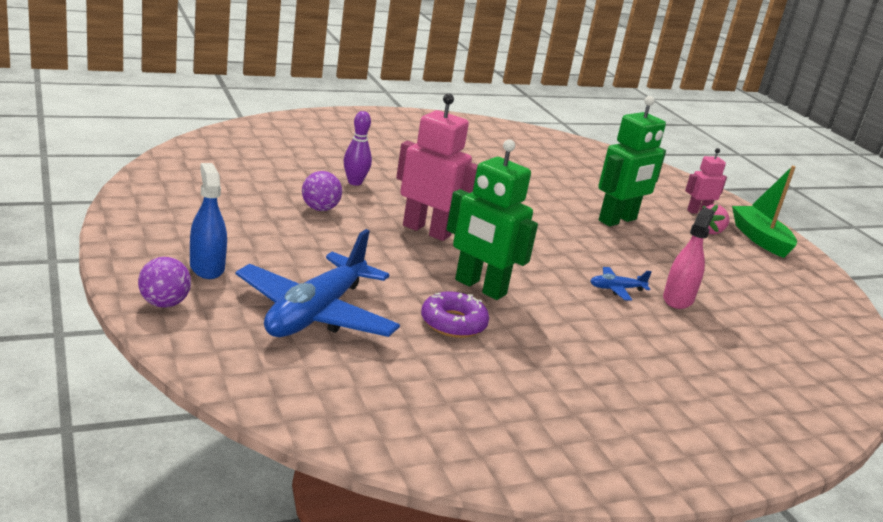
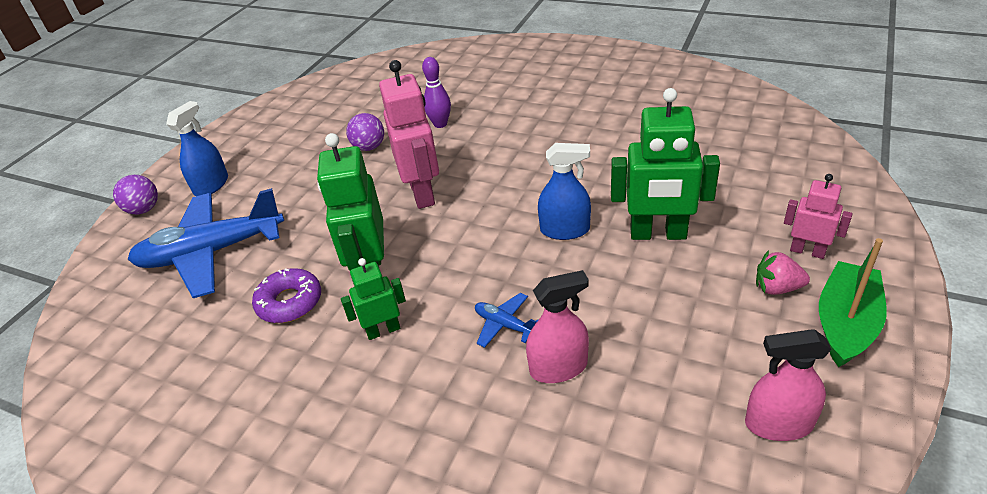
camera: 55 degrees right, 15 degrees up
none -> green robot [341,258,406,340]
none -> blue spray bottle [538,143,591,240]
none -> pink spray bottle [745,329,831,441]

